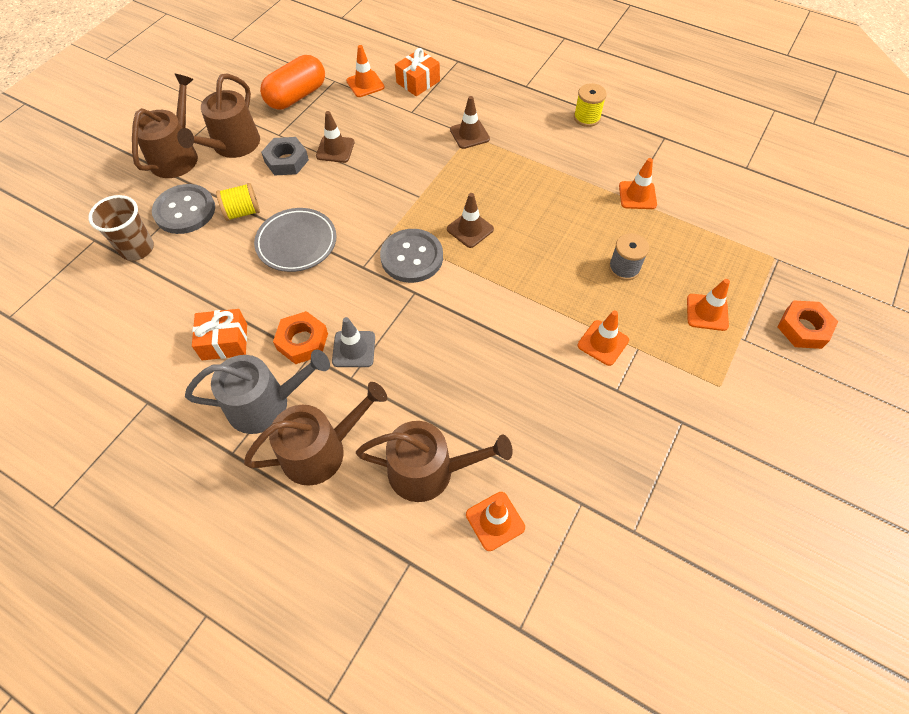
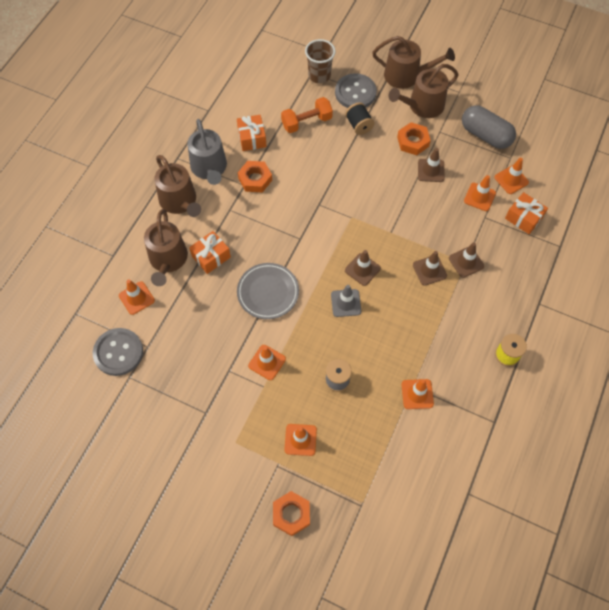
camera: 85 degrees right, 5 degrees up
brown watering can [177,74,260,158] -> brown watering can turned 45 degrees counterclockwise [389,64,459,118]
yellow spool [216,183,260,221] -> black spool [345,102,374,135]
grey plate [254,208,336,272] -> grey plate moved to [237,263,299,319]
orange capsule [260,55,325,109] -> grey capsule [462,105,516,149]
grey nut [261,137,309,176] -> orange nut [397,122,431,155]
grey traffic cone [332,317,375,367] -> grey traffic cone moved to [331,285,361,317]
grey button [380,229,443,283] -> grey button moved to [93,328,143,376]
none -> orange gift [189,231,231,274]
none -> orange dumbbell [281,97,333,133]
none -> brown traffic cone [413,251,447,286]
none -> orange traffic cone [464,175,496,211]

